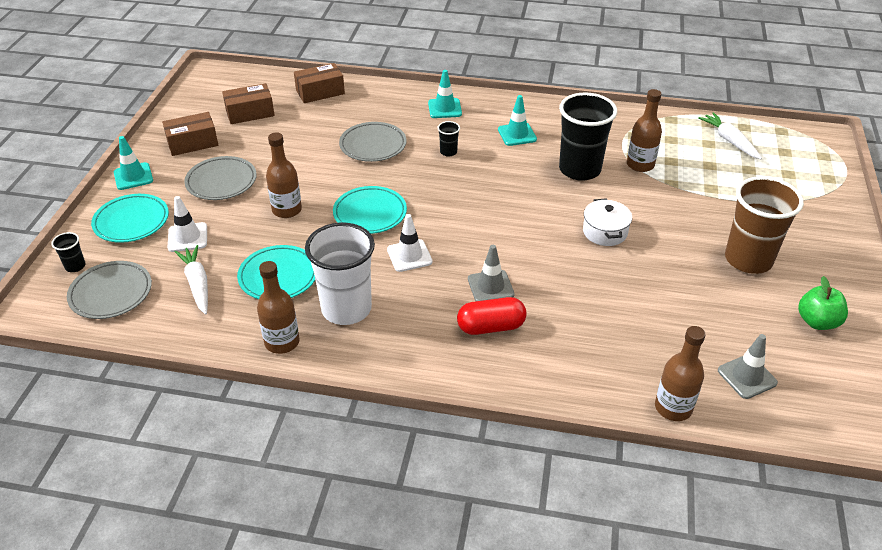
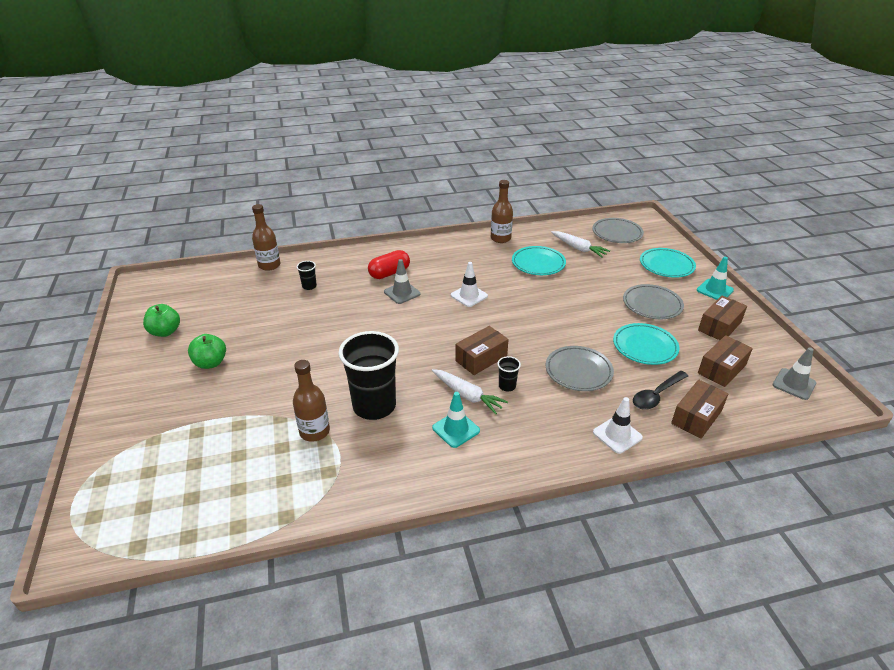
camera: 155 degrees right, 5 degrees down
black cup [51,232,86,272] -> black cup moved to [297,261,317,290]
white traffic cone [168,196,207,252] -> white traffic cone moved to [593,397,643,454]
brown bottle [266,132,302,218] -> none
white cup [305,223,375,325] -> none
turquoise plate [333,186,407,234] -> turquoise plate moved to [613,323,680,365]
turquoise traffic cone [428,70,462,118] -> none
white pot [583,198,632,246] -> none
white carrot [698,112,762,159] -> white carrot moved to [432,369,508,414]
grey traffic cone [718,334,778,399] -> grey traffic cone moved to [773,347,816,400]
brown cup [725,176,804,274] -> green apple [188,334,226,369]
none -> brown box [455,326,509,375]
none -> black spoon [633,371,688,410]

